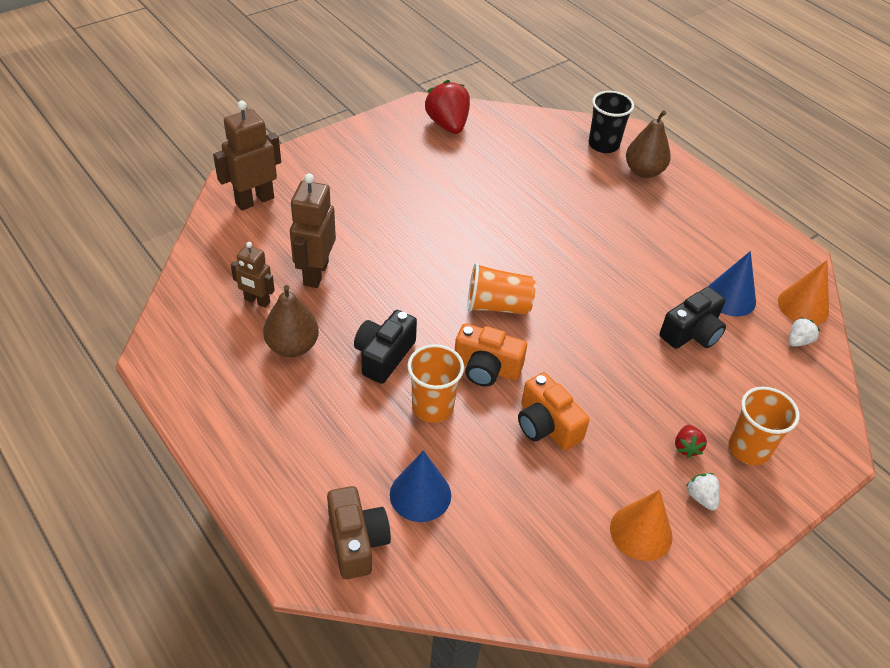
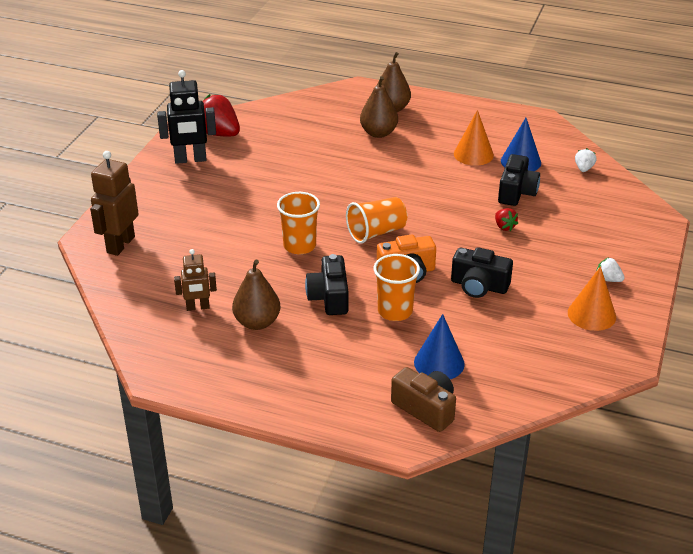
camera: 30 degrees left, 10 degrees down
brown robot [290,173,336,288] -> none
orange camera [518,372,590,450] -> black camera [451,247,513,298]
black cup [588,91,634,153] -> none
red strawberry [675,425,707,458] -> red strawberry moved to [495,208,518,231]
orange cup [729,387,800,465] -> orange cup moved to [277,192,320,254]
orange cone [778,260,829,325] -> orange cone moved to [454,110,494,166]
none -> black robot [157,70,216,164]
none -> brown pear [360,76,398,138]

